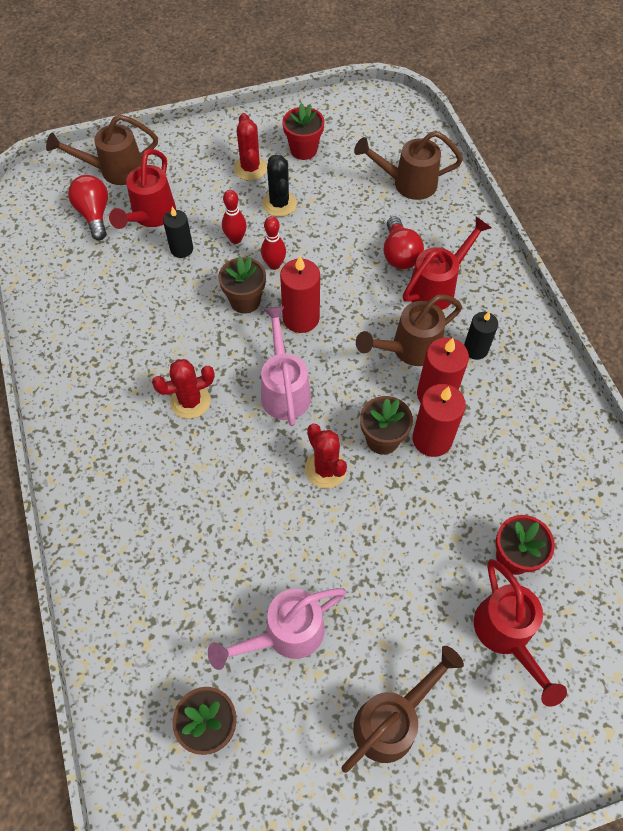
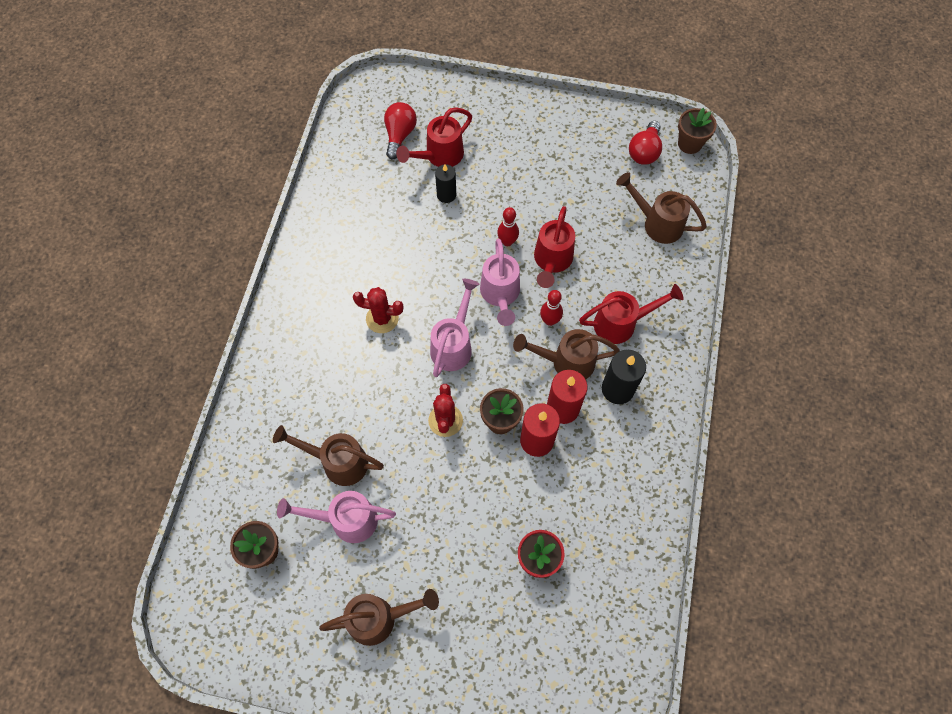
camera: 30 degrees right, 5 degrees up
brown watering can [46,114,158,185] -> brown watering can moved to [273,425,384,486]
brown flower pot [218,256,266,314] -> brown flower pot moved to [678,108,717,154]
red bowling pin [222,190,247,244] -> red bowling pin moved to [540,290,563,326]
red cactus [234,113,267,181] -> none
black cactus [262,155,297,217] -> none
red candle [280,256,320,333] -> pink watering can [480,239,520,326]
red flower pot [282,103,324,160] -> none
red light bulb [384,216,424,269] -> red light bulb moved to [629,121,662,165]
black candle [464,312,498,360] -> black candle [602,350,646,404], size x1.52
red watering can [474,559,567,707] -> red watering can moved to [534,206,575,288]

